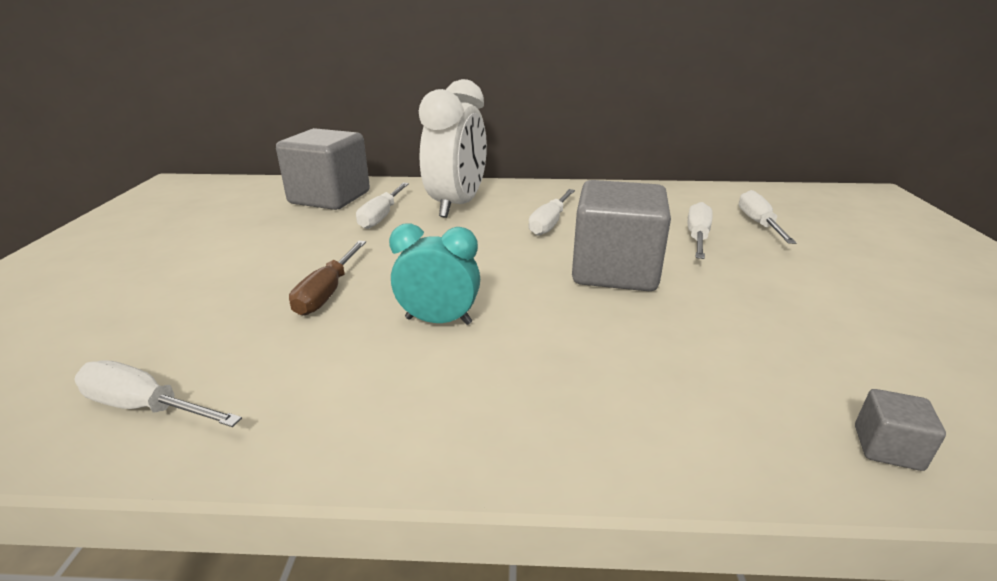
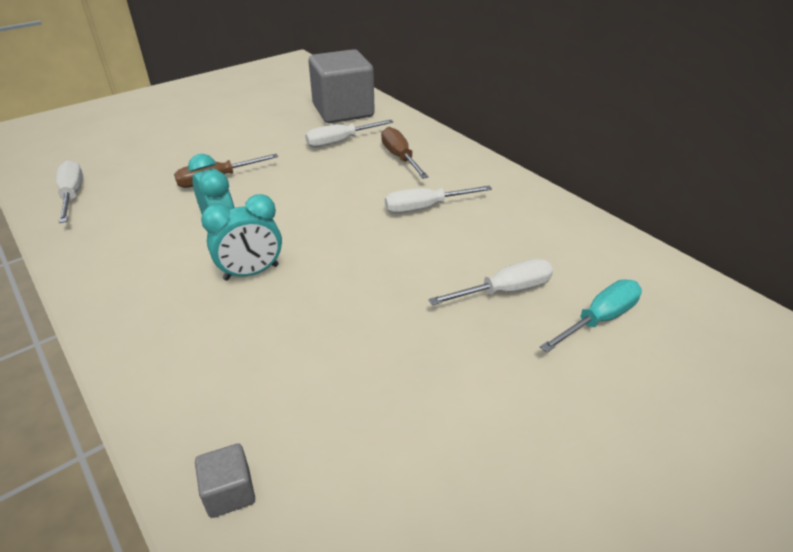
camera: 50 degrees right, 10 degrees up
white clock [419,79,487,218] -> brown screwdriver [381,127,429,179]
grey cube [572,180,671,291] -> none
white screwdriver [739,190,797,244] -> turquoise screwdriver [540,279,642,353]
none -> turquoise clock [201,194,282,281]

